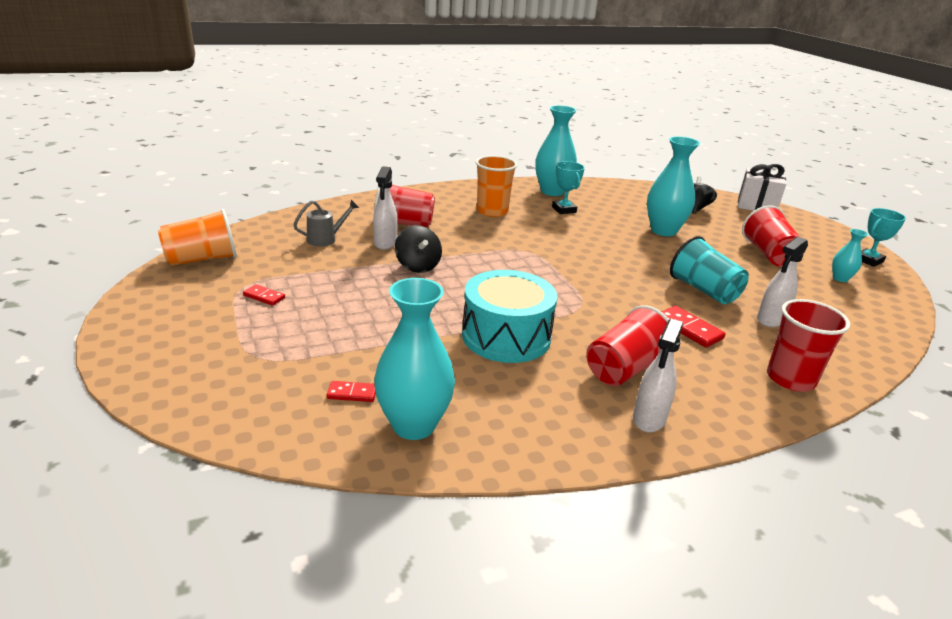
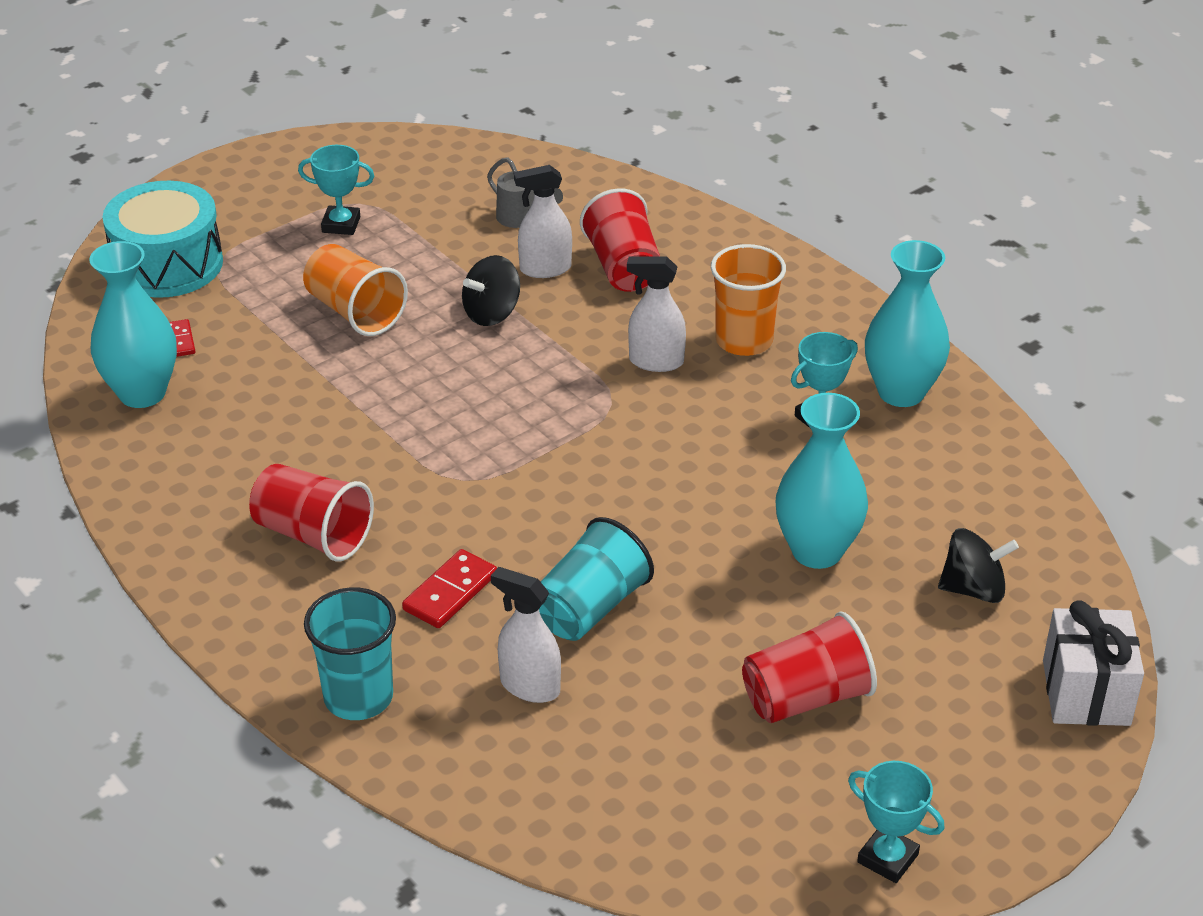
camera: 75 degrees right, 10 degrees up
orange cup [158,209,237,266] -> orange cup moved to [303,244,408,336]
red domino [243,284,285,306] -> turquoise trophy [298,145,374,235]
turquoise drum [462,270,557,363] -> turquoise drum moved to [103,181,223,298]
white spray bottle [633,319,683,433] -> white spray bottle moved to [627,257,686,372]
red cup [767,299,850,392] -> turquoise cup [304,588,396,720]
turquoise vase [832,229,868,282] -> none

